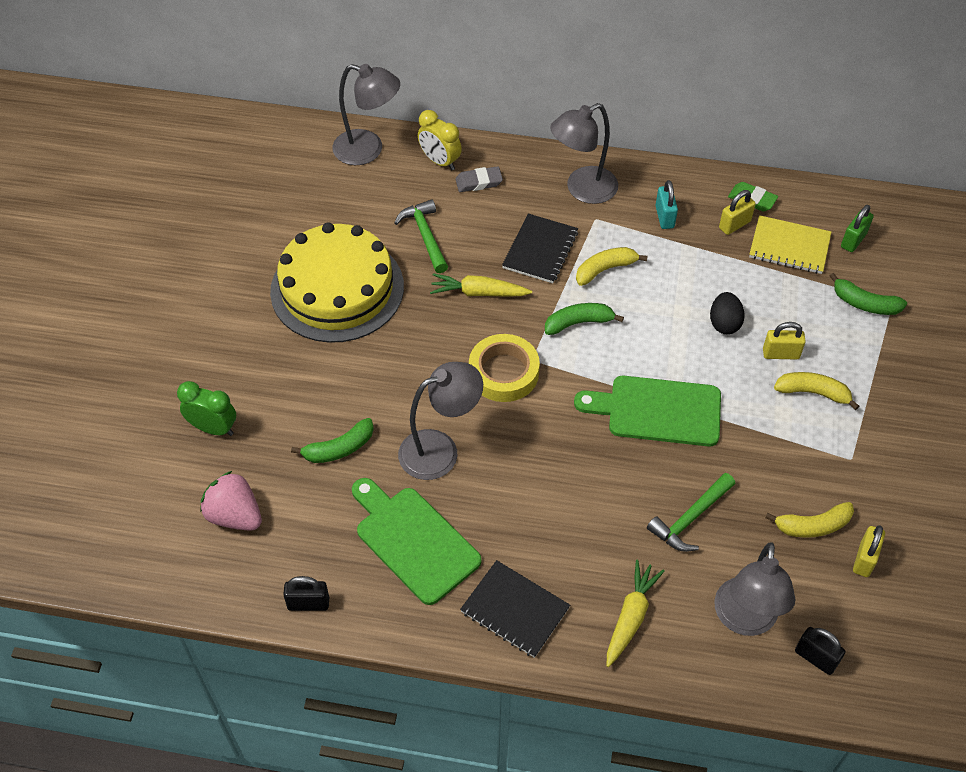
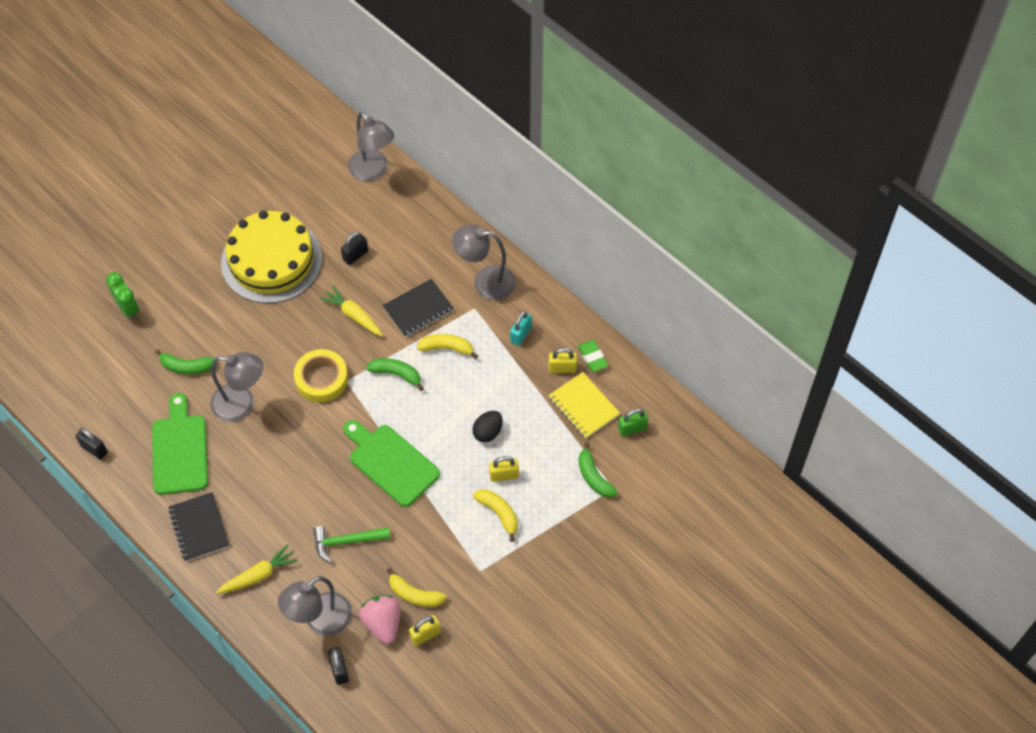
camera: 35 degrees right, 5 degrees up
pink strawberry [200,471,262,531] -> pink strawberry moved to [359,595,400,644]
green hammer [394,199,448,273] -> black padlock [341,232,368,265]
yellow clock [418,110,462,170] -> none
grey eraser [455,166,503,192] -> none
yellow padlock [763,322,806,360] -> yellow padlock turned 45 degrees counterclockwise [489,456,519,482]

